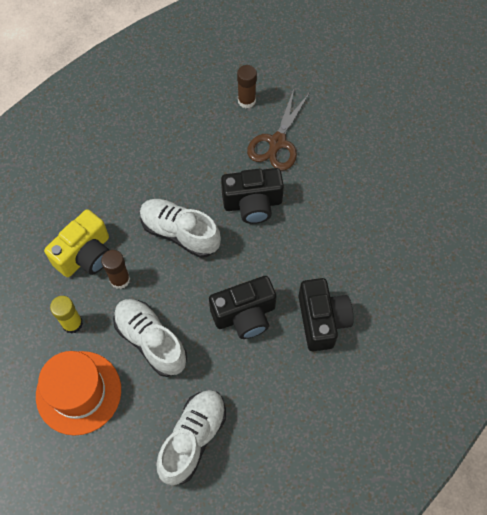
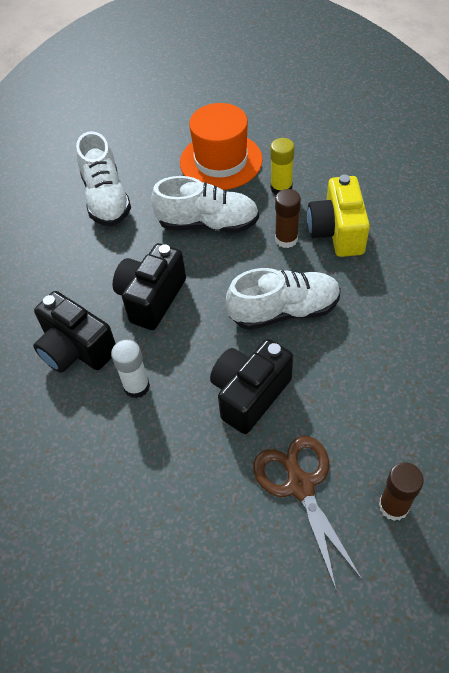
camera: 140 degrees right, 10 degrees down
none -> white glue stick [111,340,150,398]

